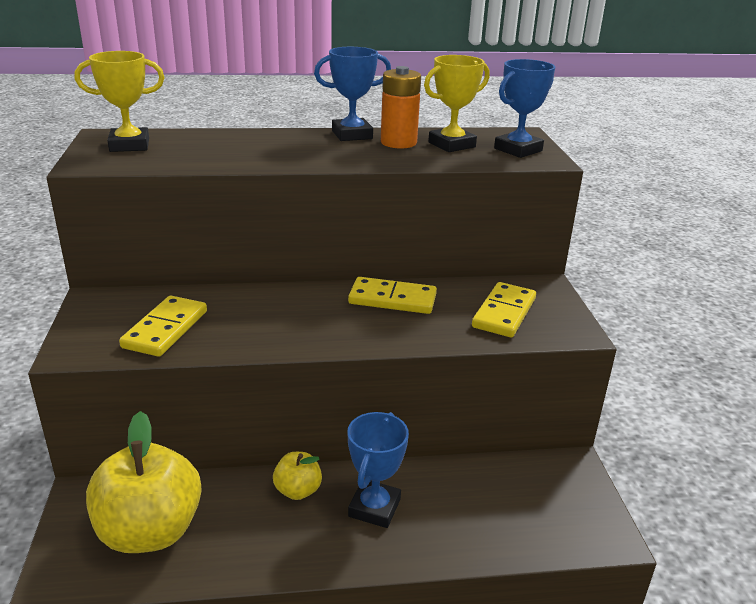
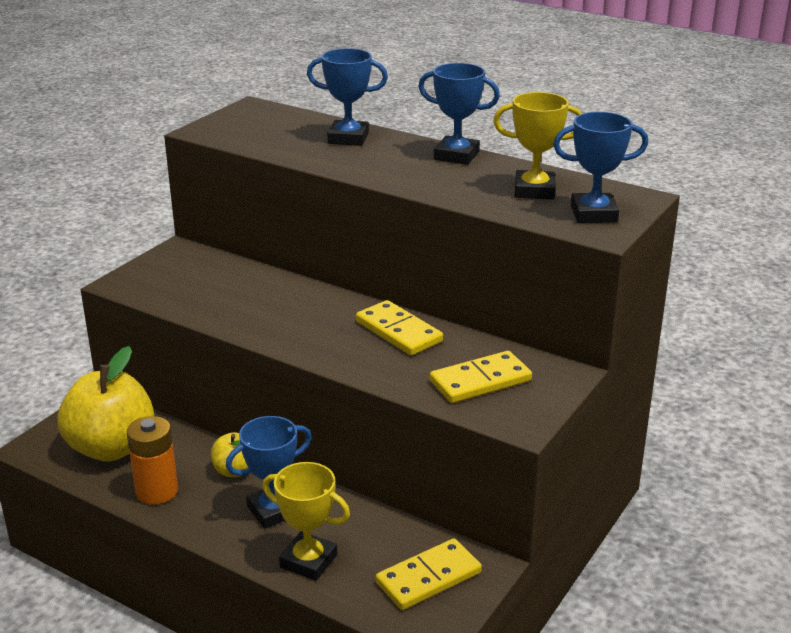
camera: 40 degrees right, 0 degrees up
yellow trophy [75,51,165,152] -> yellow trophy moved to [262,462,350,581]
yellow domino [119,296,207,357] -> yellow domino moved to [376,538,482,610]
orange battery [381,66,421,148] -> orange battery moved to [127,416,178,505]
none -> blue trophy [307,48,388,146]

